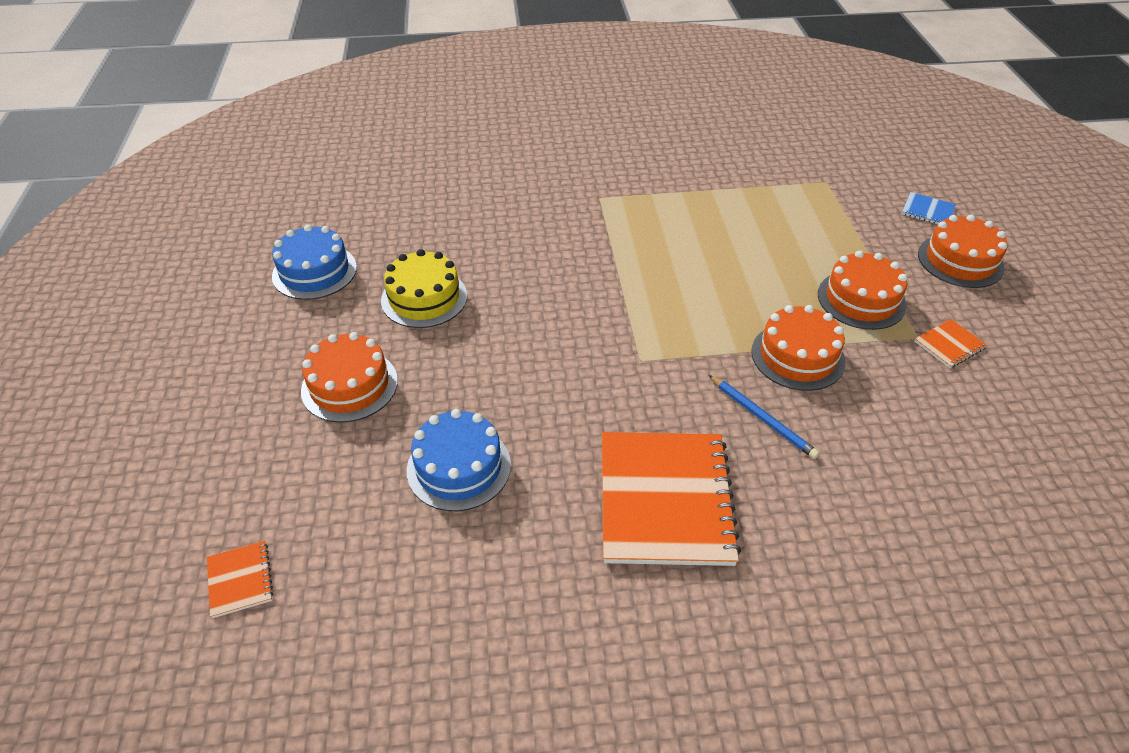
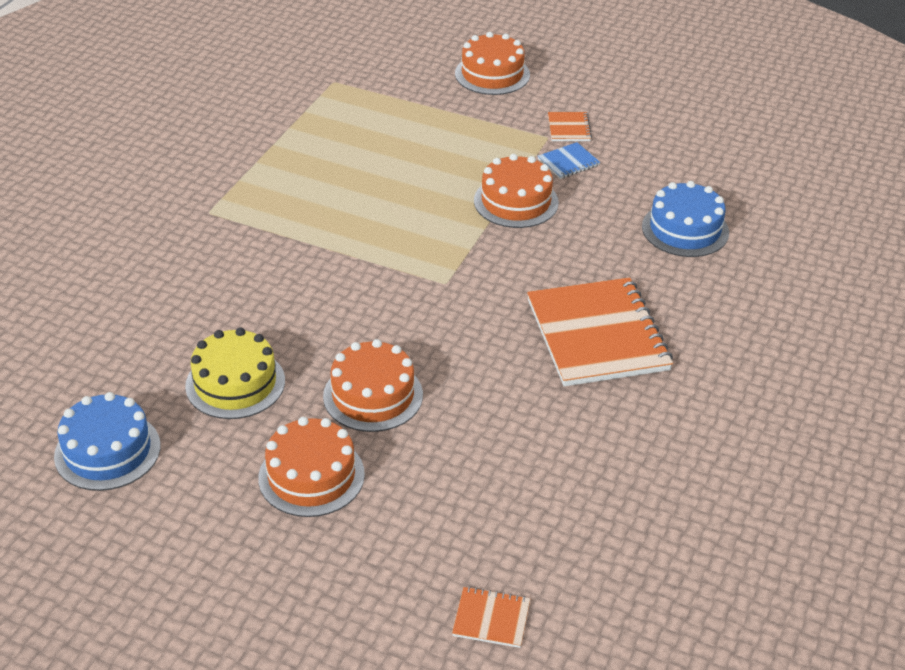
camera: 60 degrees left, 5 degrees down
blue cake [407,409,511,511] -> blue cake moved to [642,181,729,257]
orange notebook [602,432,741,566] -> orange notebook turned 45 degrees clockwise [527,277,673,386]
blue pencil [709,375,820,459] -> none
orange cake [818,251,907,330] -> orange cake moved to [323,339,423,432]
blue notebook [902,192,956,224] -> blue notebook moved to [538,142,600,179]

